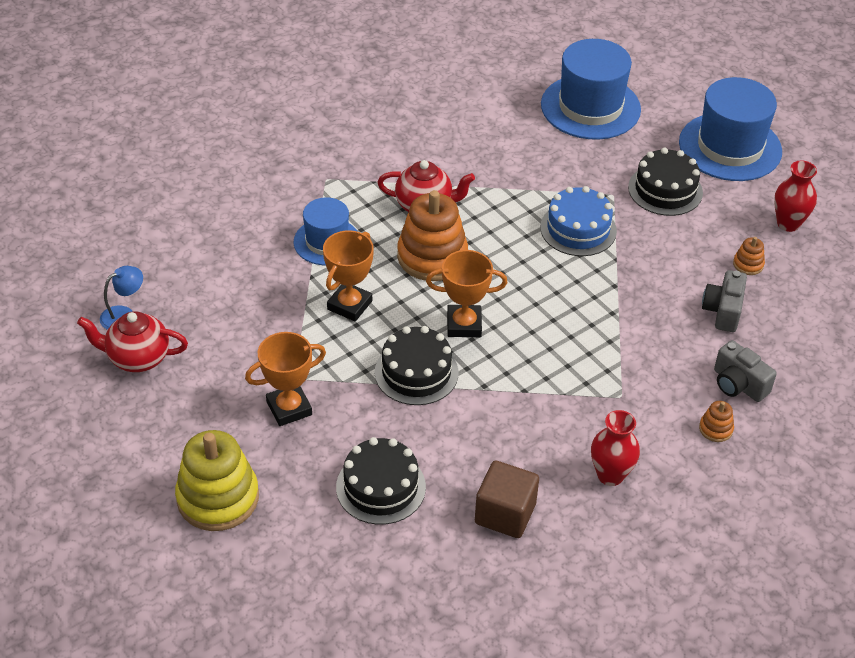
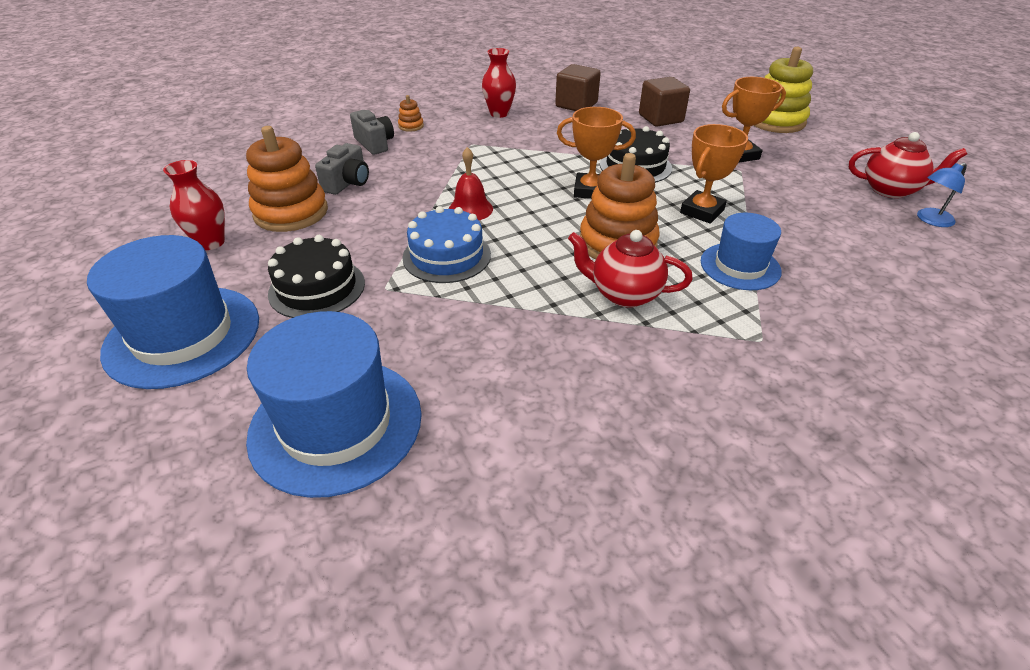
camera: 170 degrees left, 5 degrees down
black cake [336,437,426,525] -> brown cube [639,77,690,126]
orange stacking toy [733,237,765,275] -> orange stacking toy [246,126,328,232], size x2.30
none -> red bell [449,147,493,220]

